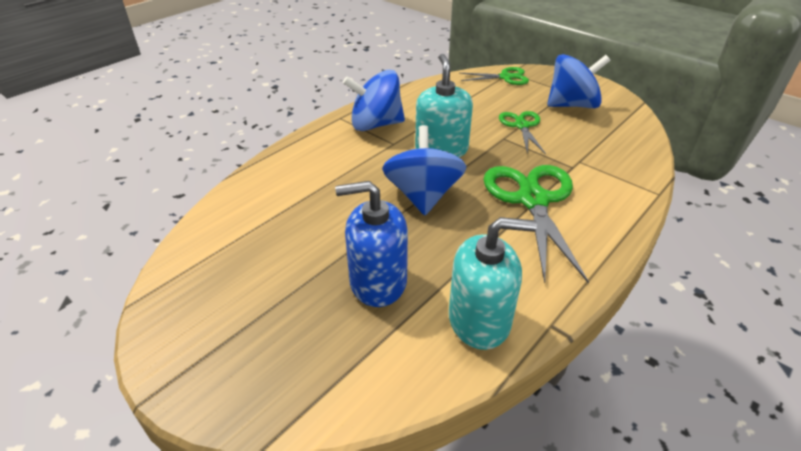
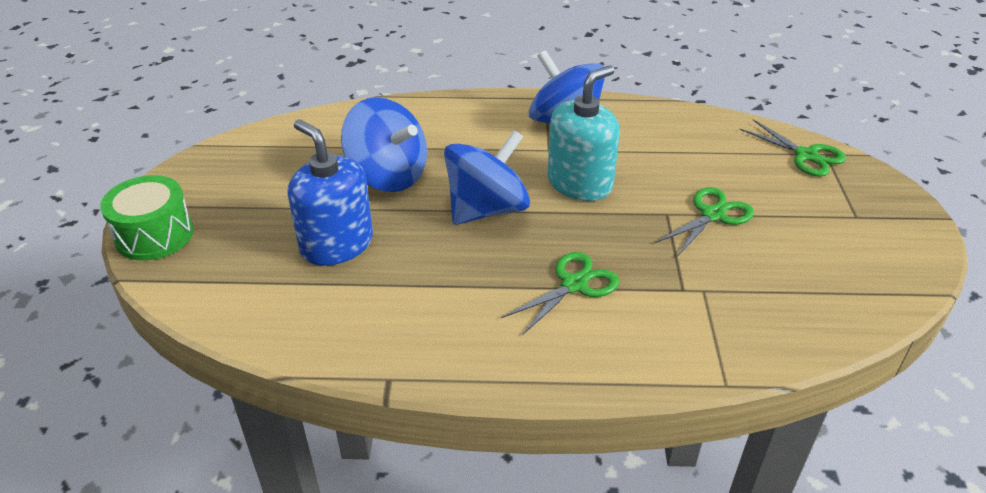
camera: 50 degrees right, 0 degrees up
turquoise soap dispenser [449,217,537,350] -> none
green scissors [484,165,589,284] -> green scissors [501,252,619,335], size x0.56
blue spinning top [547,54,610,108] -> blue spinning top moved to [341,97,427,192]
none -> green drum [100,175,194,261]

